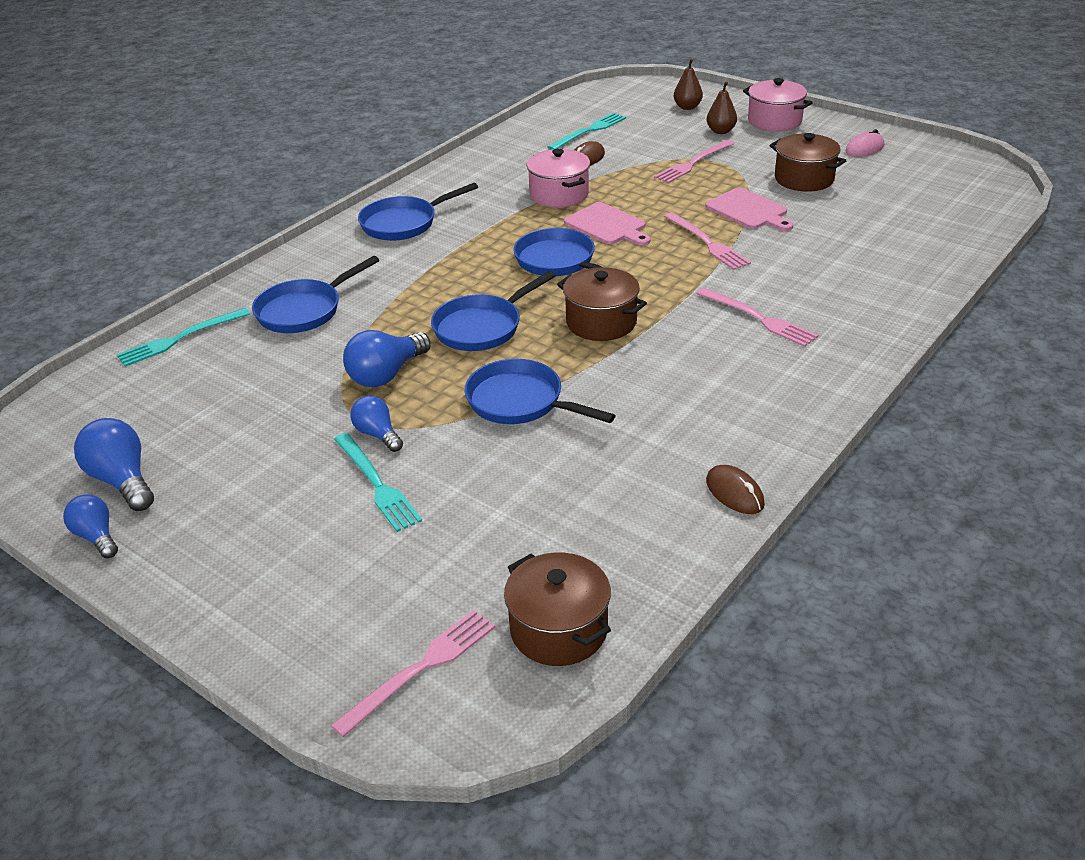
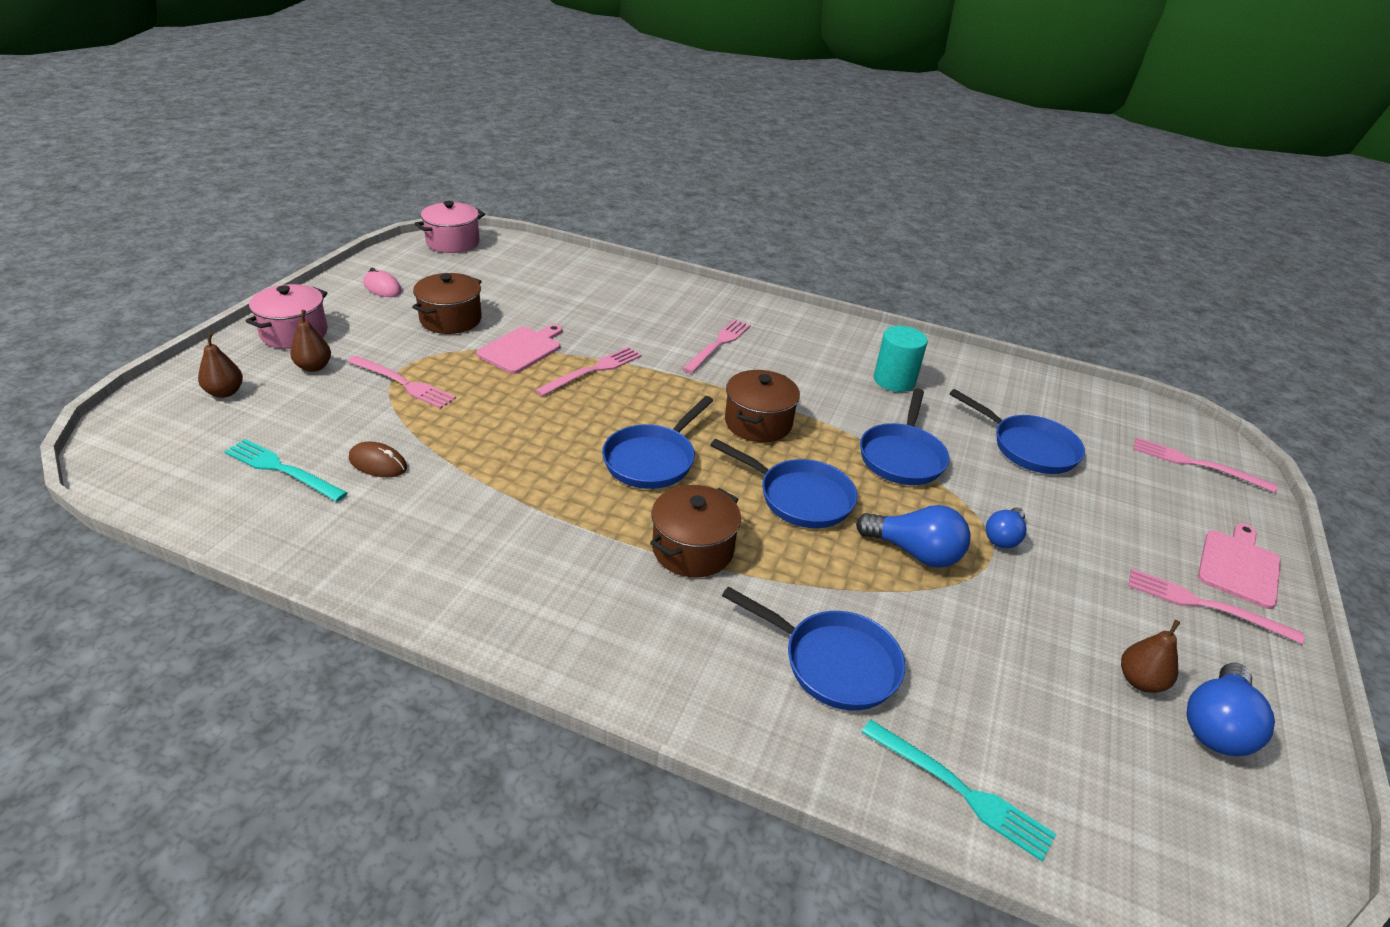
camera: 110 degrees left, 0 degrees up
blue light bulb [63,494,118,558] -> none
turquoise fork [334,433,422,532] -> none
blue pan [358,183,478,241] -> blue pan moved to [949,389,1085,474]
brown pot [504,552,611,666] -> brown pot moved to [650,485,741,578]
pink pot [527,149,590,208] -> pink pot moved to [415,201,485,253]
pink cutting board [564,202,651,246] -> pink cutting board moved to [1198,523,1281,609]
brown mouse [706,465,765,514] -> none
none -> turquoise cylinder [874,326,928,392]
none -> brown pear [1121,620,1180,693]
none -> pink fork [1128,569,1304,644]

